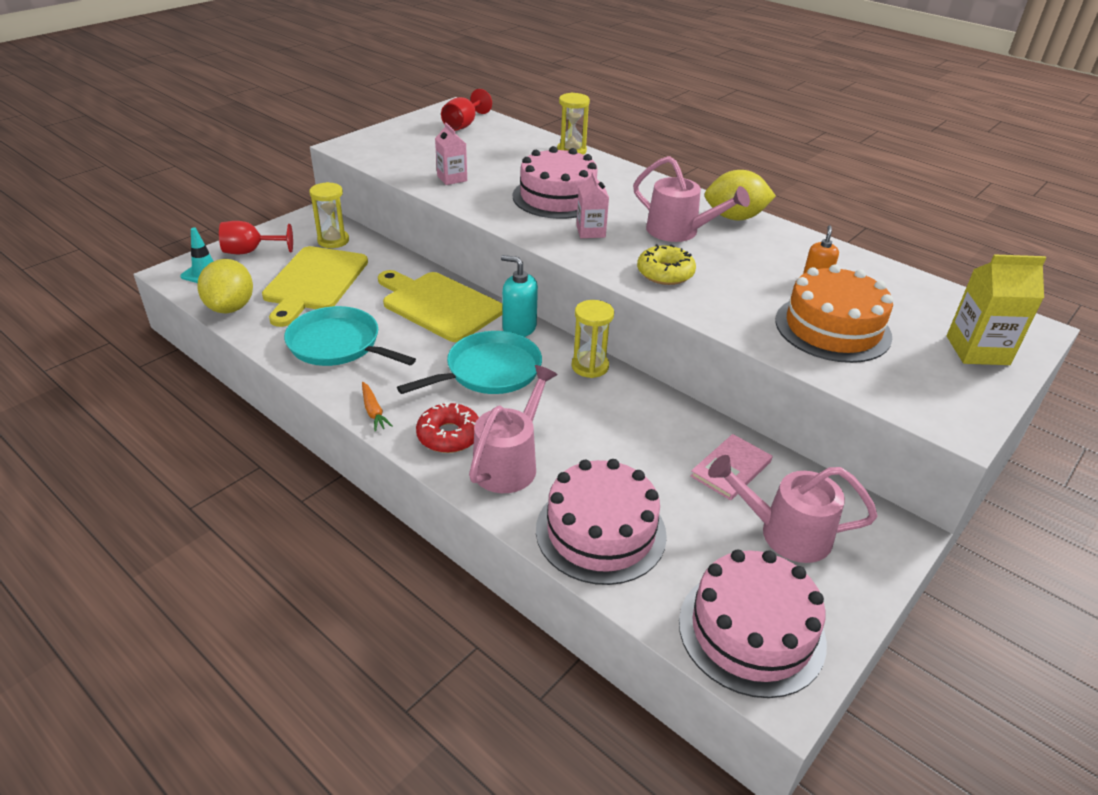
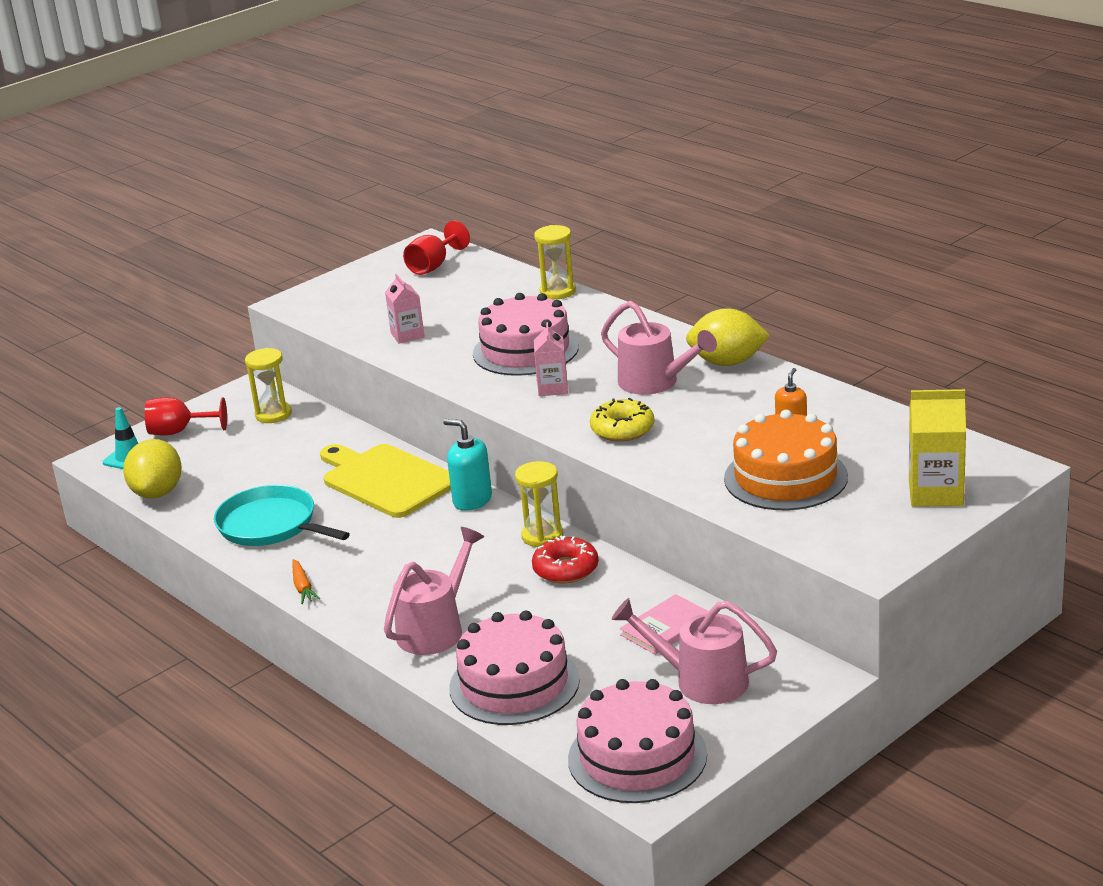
camera: 10 degrees right, 10 degrees down
yellow cutting board [262,246,368,327] -> none
turquoise pan [397,331,542,394] -> none
red donut [416,402,479,453] -> red donut moved to [532,535,599,584]

